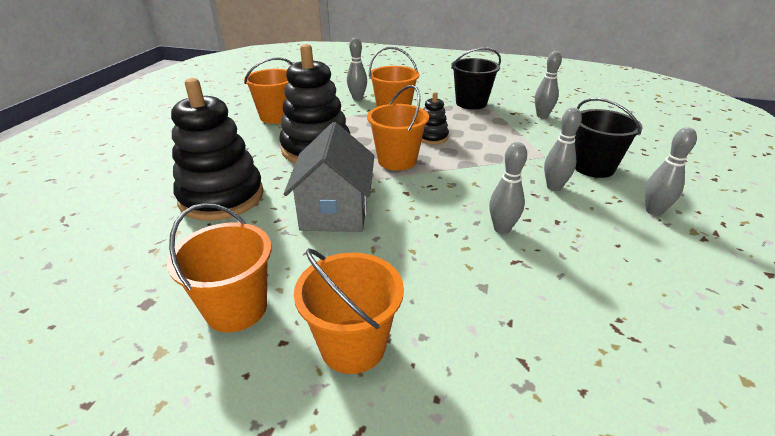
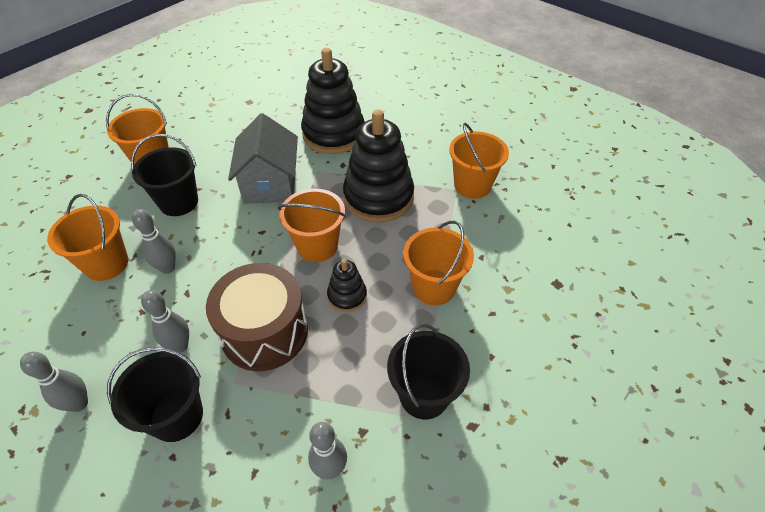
camera: 115 degrees right, 15 degrees up
orange bucket [167,203,272,332] -> orange bucket moved to [47,194,128,281]
grey house [284,122,374,232] -> grey house turned 60 degrees clockwise [228,113,298,204]
grey bowling pin [347,37,367,100] -> none
none -> black bucket [131,134,198,216]
none -> brown drum [206,263,308,371]

